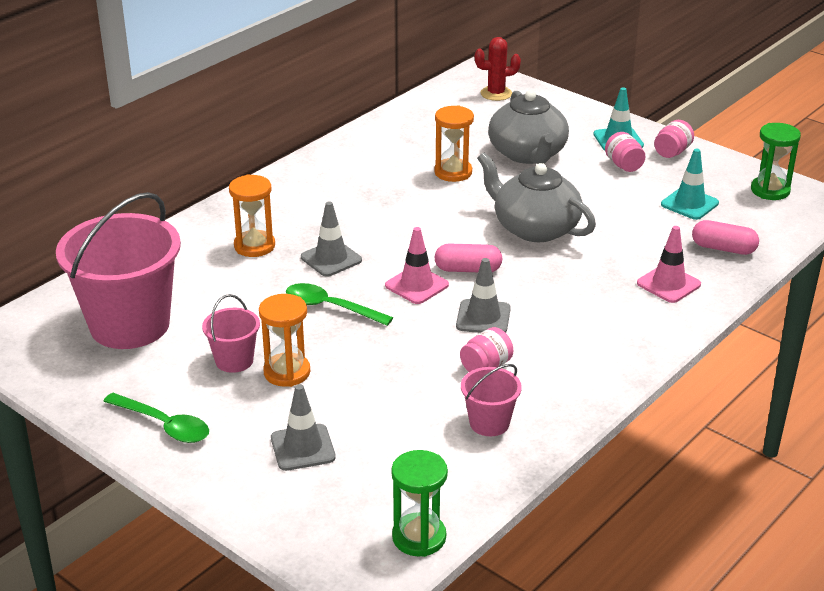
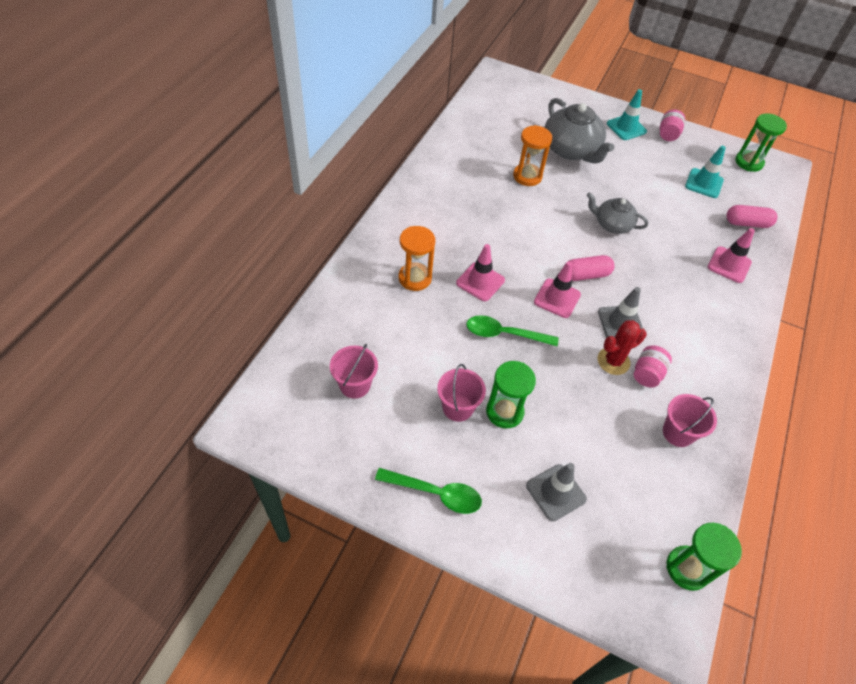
camera: 20 degrees left, 20 degrees up
pink bucket [56,192,181,349] -> pink bucket [330,344,378,399], size x0.46
orange hourglass [259,294,310,387] -> green hourglass [486,361,536,429]
grey traffic cone [301,201,362,277] -> pink traffic cone [456,244,505,301]
red cactus [475,37,521,101] -> red cactus moved to [598,320,646,375]
grey teapot [477,152,596,242] -> grey teapot [587,192,648,234], size x0.60
pink jar [605,132,646,172] -> none

